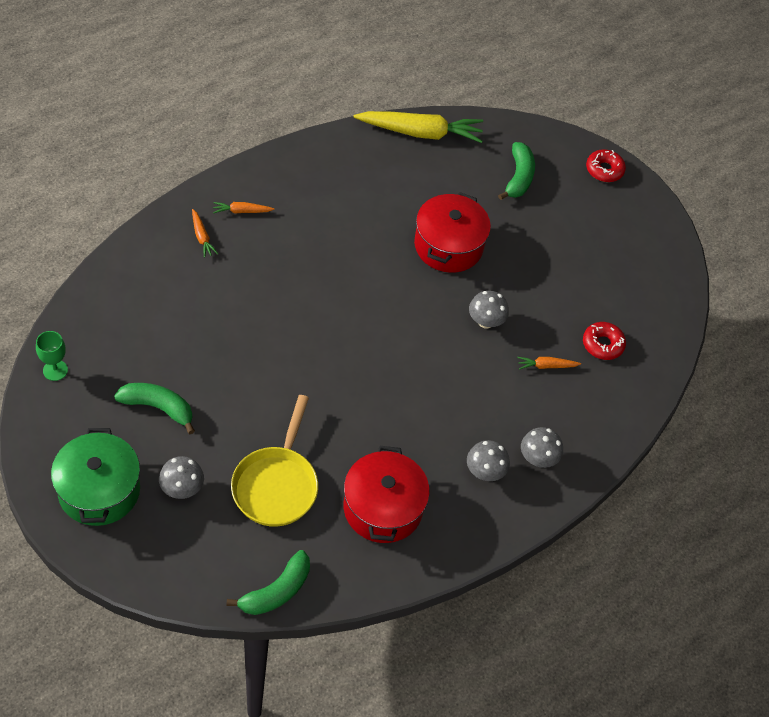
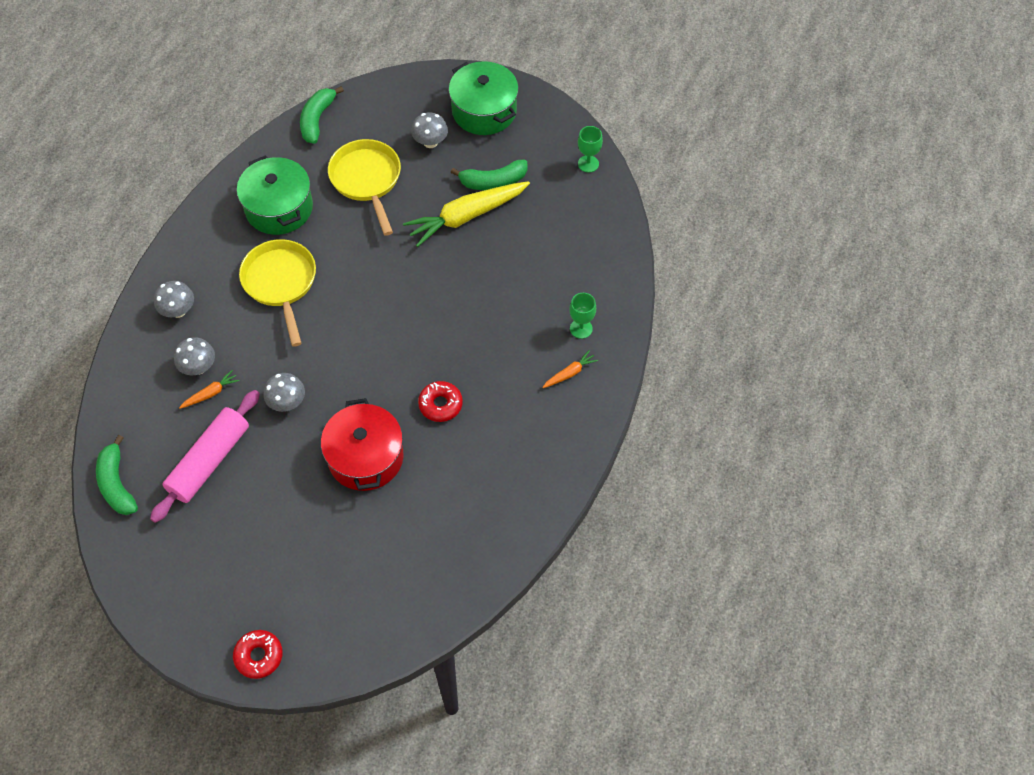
camera: 155 degrees right, 5 degrees up
orange carrot [192,209,218,258] -> green goblet [569,293,596,339]
red pot [344,446,430,543] -> green pot [237,156,313,235]
yellow carrot [353,111,483,143] -> yellow carrot moved to [403,181,530,247]
grey mushroom [467,440,510,481] -> grey mushroom moved to [174,337,215,375]
green banana [498,142,535,200] -> green banana moved to [96,435,138,515]
red donut [583,322,626,360] -> red donut moved to [418,381,463,422]
none -> pink rolling pin [150,390,260,523]
none -> yellow pan [239,239,316,347]

